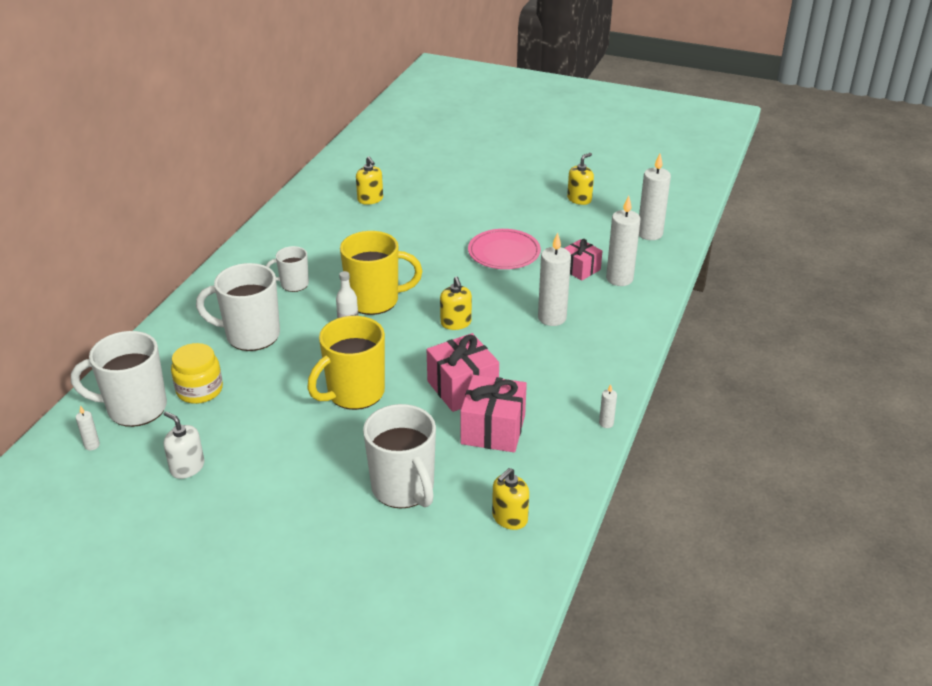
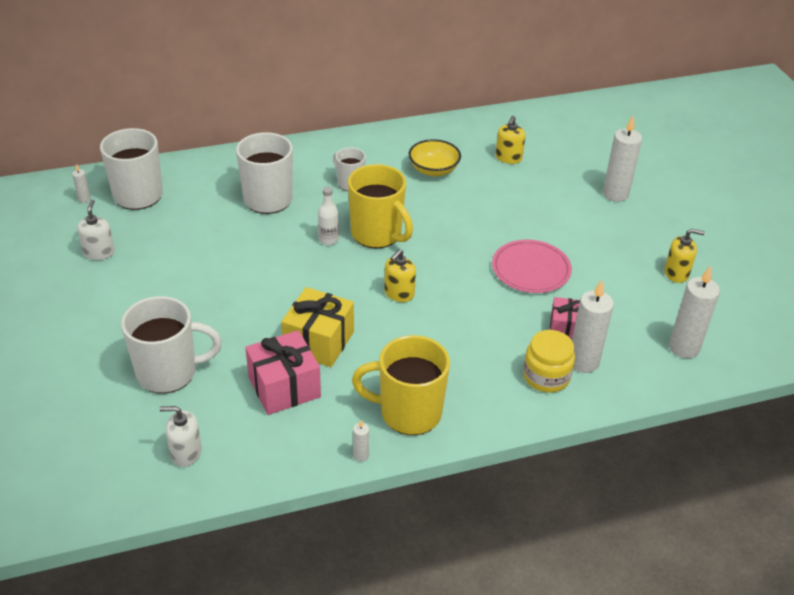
camera: 50 degrees right, 5 degrees up
yellow jar [171,343,223,404] -> yellow jar moved to [523,330,575,393]
yellow mug [307,316,385,410] -> yellow mug moved to [352,335,450,435]
white mug [363,404,436,509] -> white mug turned 120 degrees counterclockwise [121,296,222,394]
pink gift [427,333,499,412] -> yellow gift [281,287,354,367]
yellow soap dispenser [492,468,529,530] -> white soap dispenser [159,406,202,467]
white candle [538,232,571,326] -> white candle moved to [603,116,642,202]
none -> yellow bowl [409,139,461,177]

